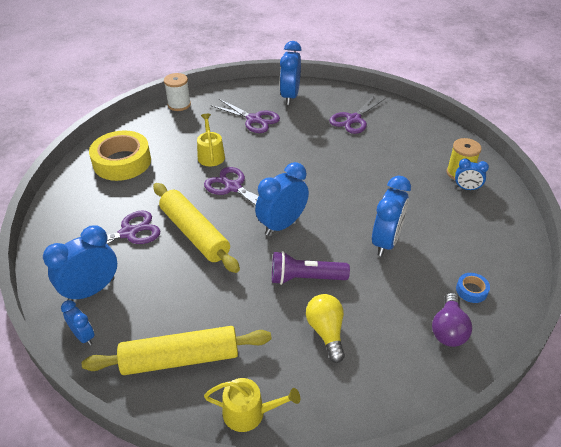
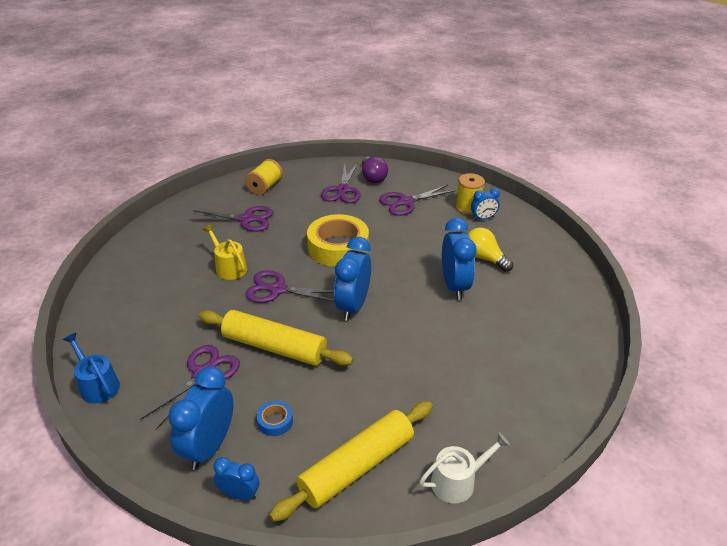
camera: 30 degrees left, 5 degrees down
yellow tape [89,130,151,181] -> yellow tape moved to [307,214,369,267]
white spool [164,73,191,111] -> none
yellow watering can [204,378,300,432] -> white watering can [419,433,510,504]
purple flashlight [272,251,350,285] -> none
blue clock [280,41,302,105] -> yellow spool [245,159,283,195]
yellow light bulb [306,294,345,363] -> yellow light bulb moved to [468,227,513,272]
purple light bulb [432,293,472,347] -> purple light bulb moved to [362,157,388,183]
blue tape [456,273,490,303] -> blue tape moved to [257,401,293,436]
none -> blue watering can [63,333,120,404]
none -> purple scissors [379,185,456,216]

